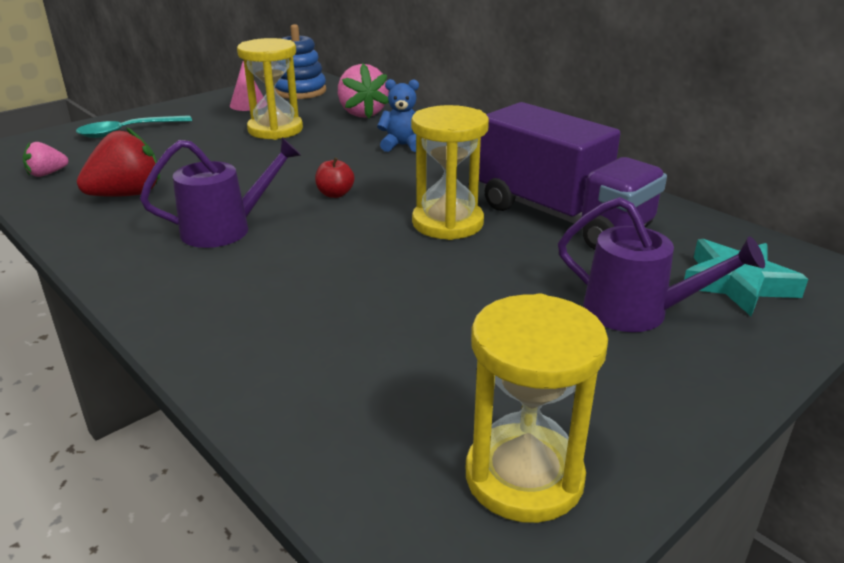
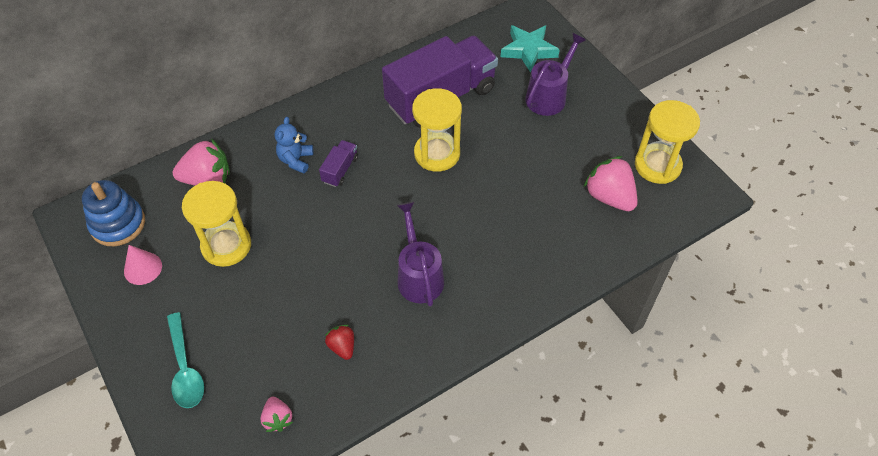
camera: 80 degrees left, 25 degrees up
red strawberry [77,127,160,197] -> red strawberry [325,325,354,360], size x0.55
red apple [315,158,354,198] -> none
none -> purple truck [319,140,358,187]
none -> pink strawberry [584,156,638,211]

